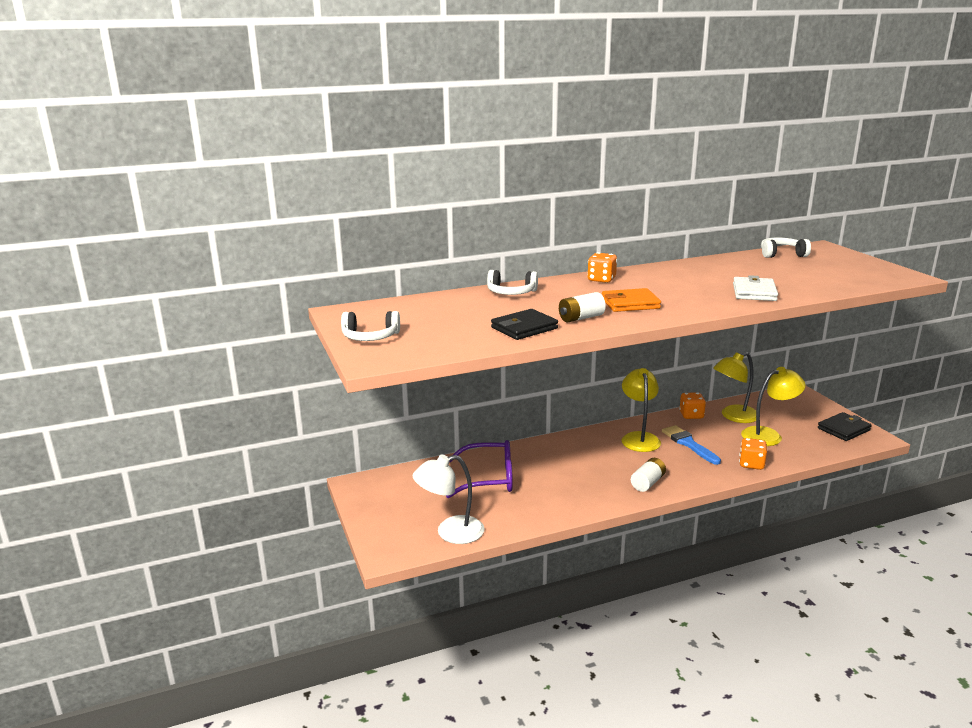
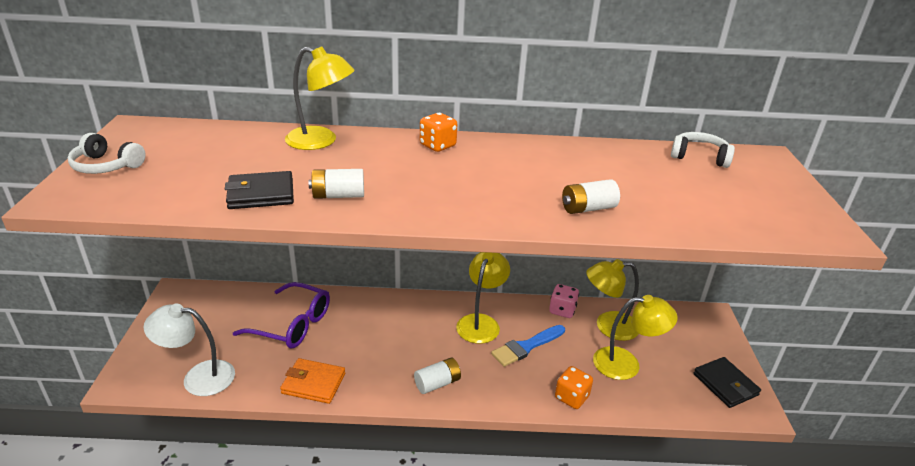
camera: 20 degrees right, 10 degrees up
white headphones [487,270,538,295] -> yellow lamp [285,47,355,150]
orange wallet [602,288,661,312] -> orange wallet moved to [280,358,345,404]
blue brush [662,425,721,465] -> blue brush turned 120 degrees counterclockwise [491,325,565,367]
orange dice [679,392,706,419] -> pink dice [549,284,579,318]
white wallet [733,275,778,301] -> white battery [562,179,620,214]
black wallet [818,412,872,441] -> black wallet turned 75 degrees clockwise [693,357,761,408]

